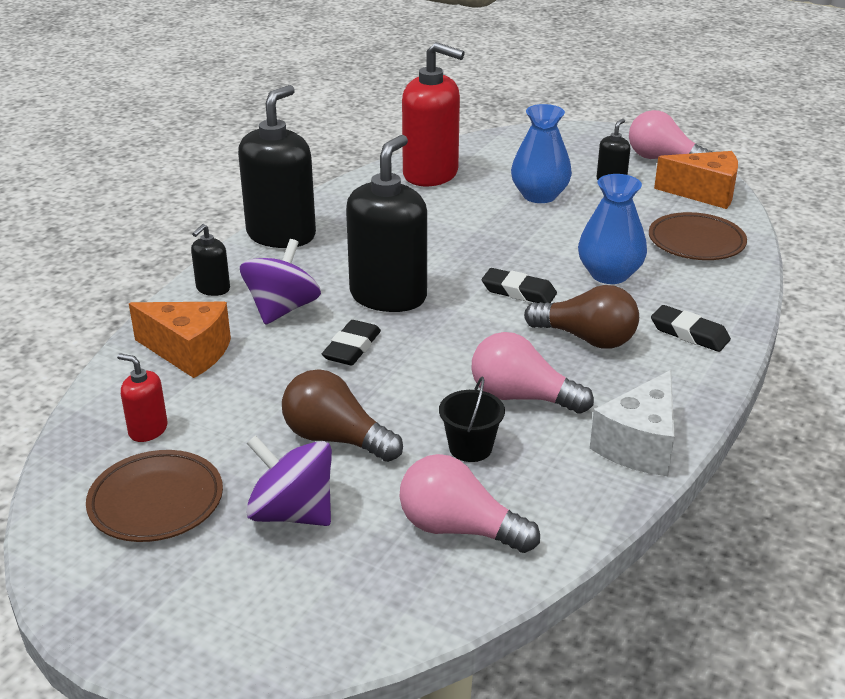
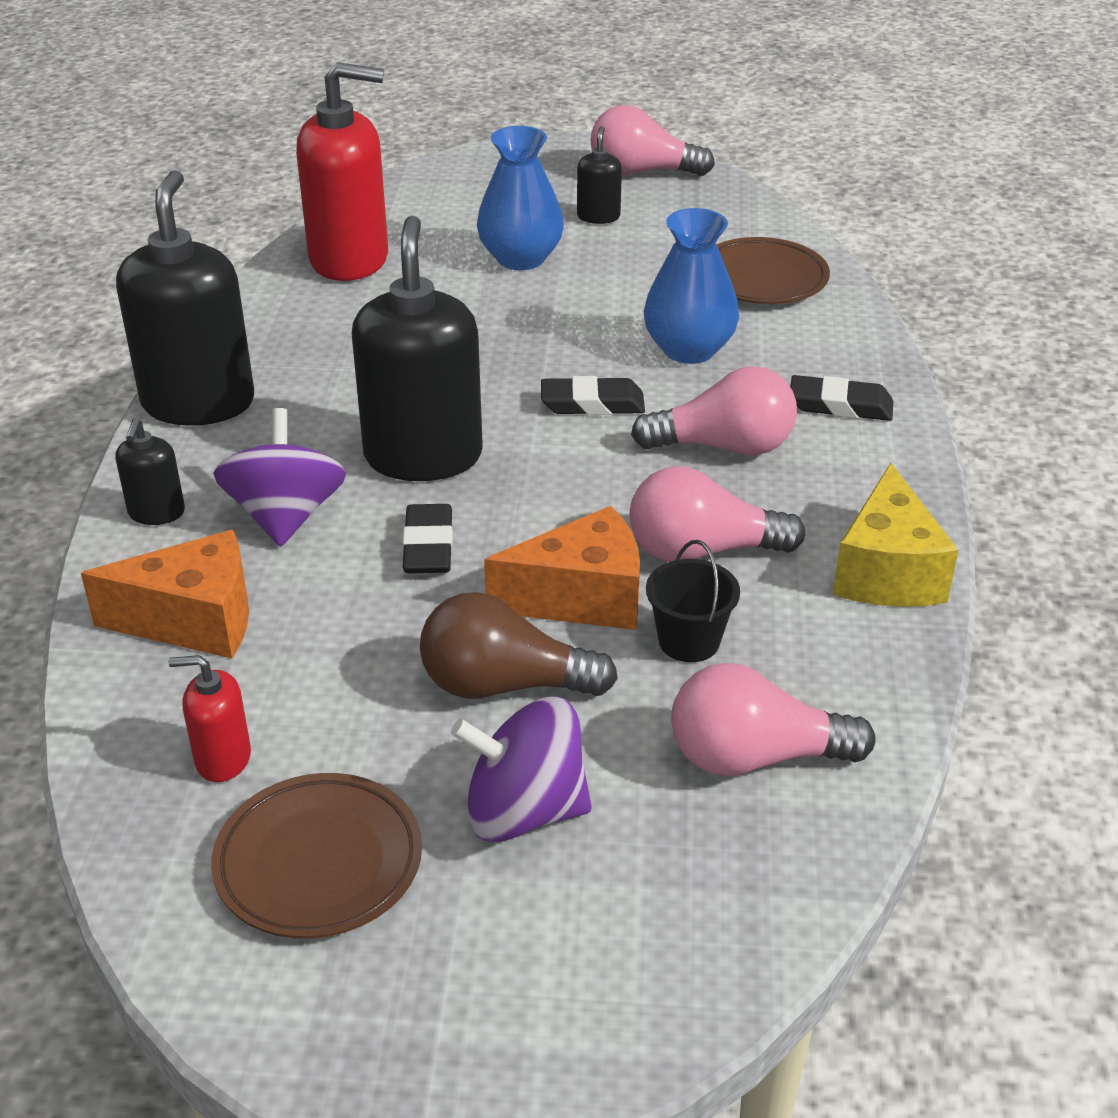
camera: 25 degrees left, 5 degrees up
brown light bulb [524,285,639,349] -> pink light bulb [631,366,797,455]
white cheese [590,370,675,476] -> yellow cheese [833,463,958,607]
orange cheese [654,151,738,209] -> orange cheese moved to [484,506,640,630]

